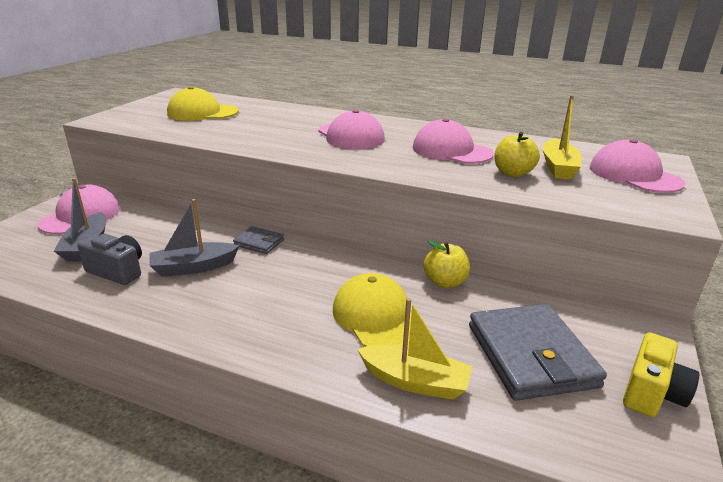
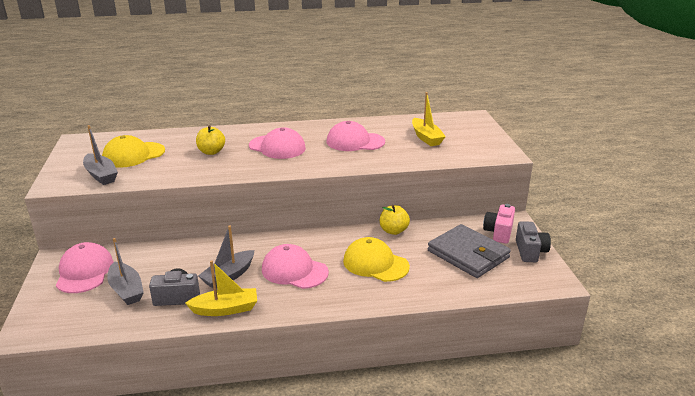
camera: 30 degrees left, 0 degrees up
grey wallet [233,226,284,254] -> none
yellow boat [357,298,472,400] -> yellow boat moved to [185,260,257,316]
yellow apple [494,132,540,177] -> yellow apple moved to [196,126,225,155]
pink cap [590,139,685,193] -> pink cap moved to [262,244,329,289]
yellow camera [623,332,699,417] -> grey camera [516,221,551,262]
none -> grey boat [83,125,118,185]
none -> pink camera [483,204,515,244]

